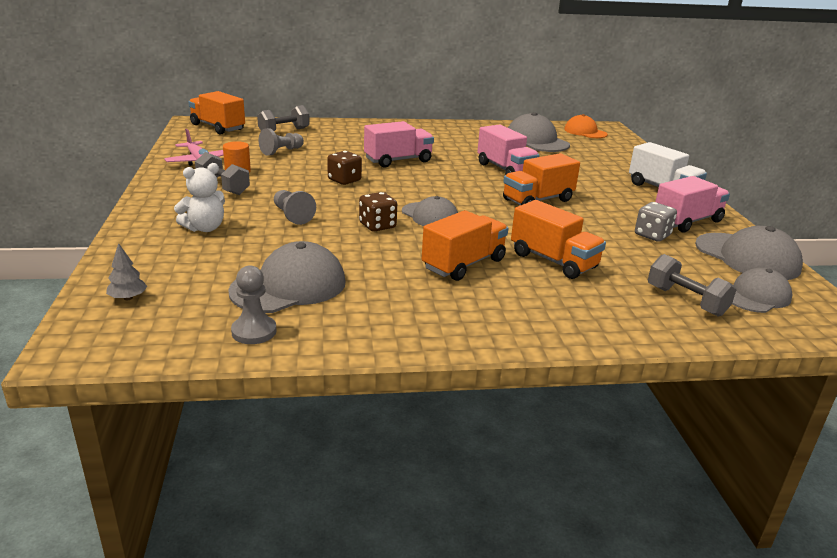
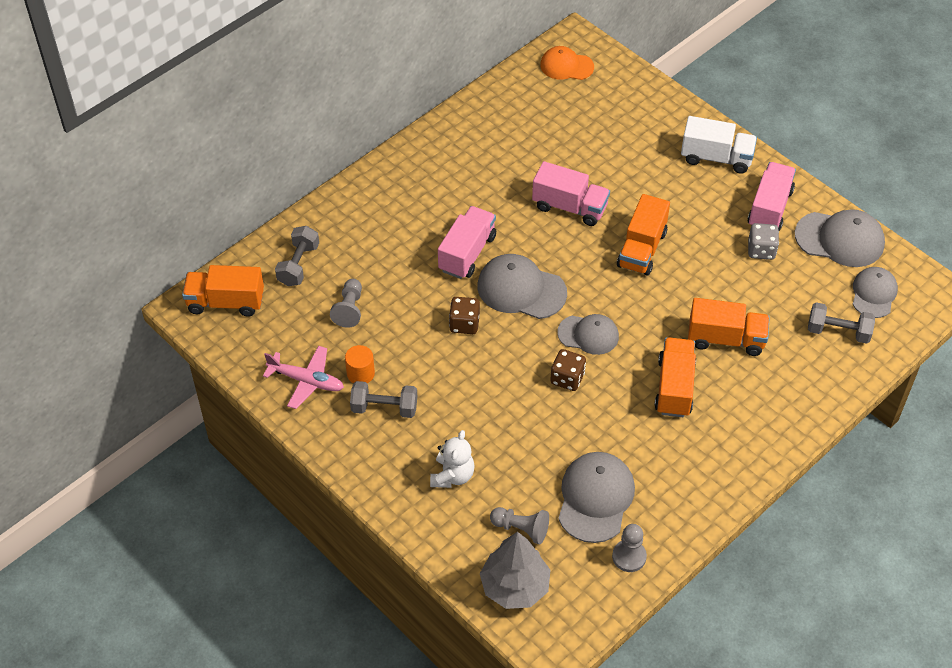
camera: 35 degrees left, 25 degrees up
grey tree [106,243,147,300] -> grey tree [480,532,550,609], size x2.21
grey pawn [274,190,316,225] -> grey pawn moved to [490,507,549,544]
grey cap [508,112,570,152] -> grey cap moved to [478,254,567,319]

